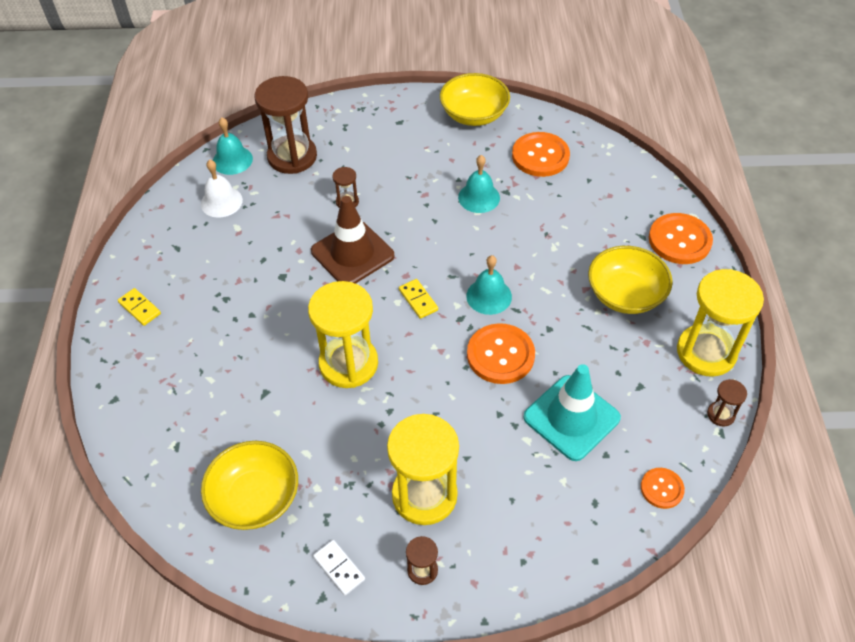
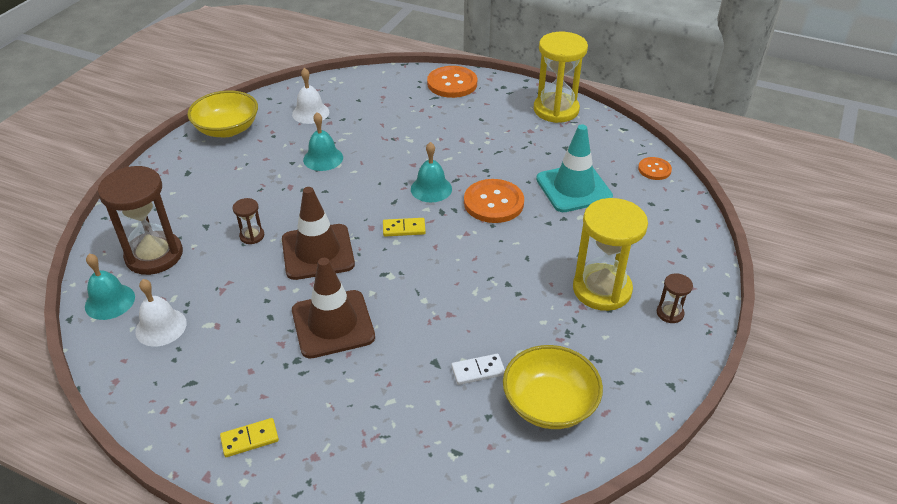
camera: 65 degrees left, 10 degrees down
yellow hourglass [308,281,378,388] -> none
white domino [313,540,365,595] -> white domino moved to [451,354,505,385]
orange button [512,132,570,177] -> white bell [292,68,329,124]
yellow bowl [588,246,673,314] -> none
brown hourglass [707,379,747,427] -> none
none -> brown traffic cone [292,258,375,359]

